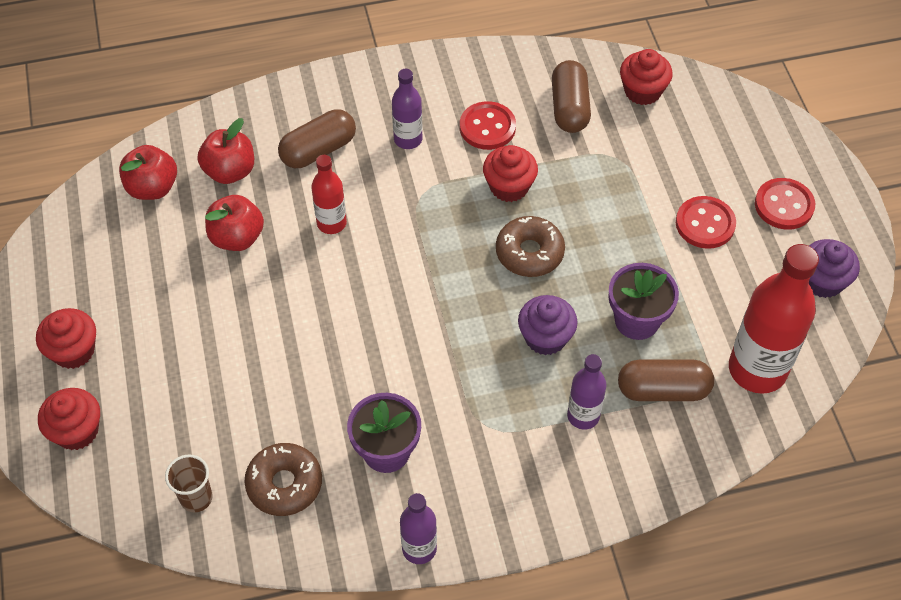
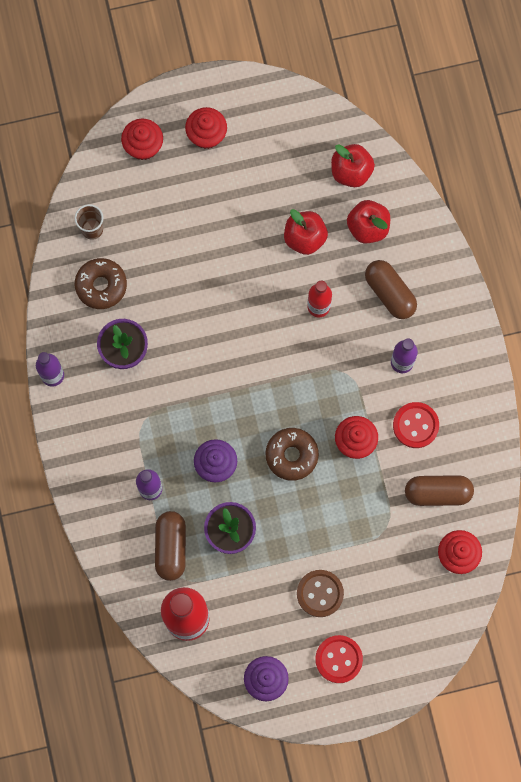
camera: 90 degrees right, 20 degrees up
red button [676,196,736,249] -> brown button [297,570,344,617]

